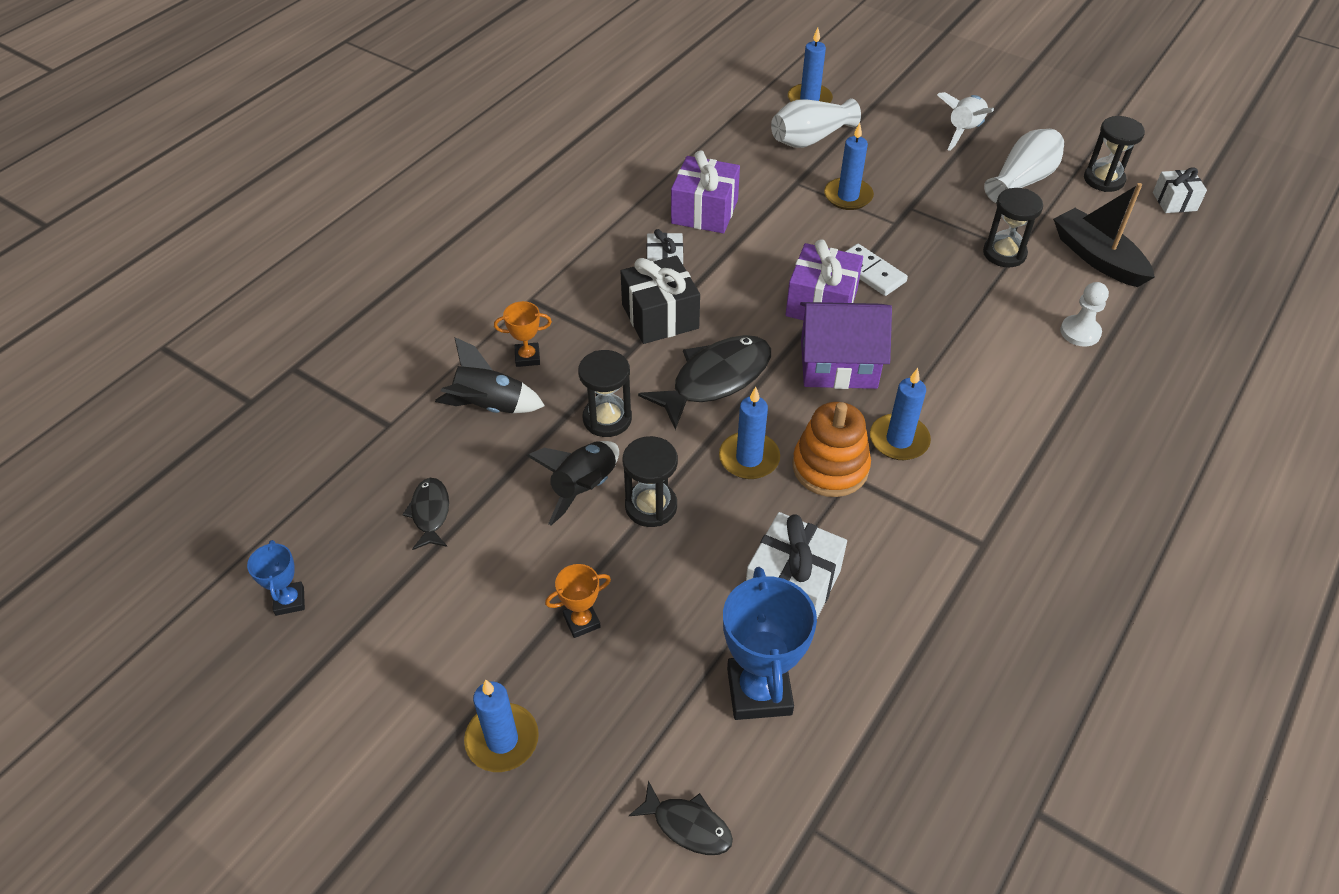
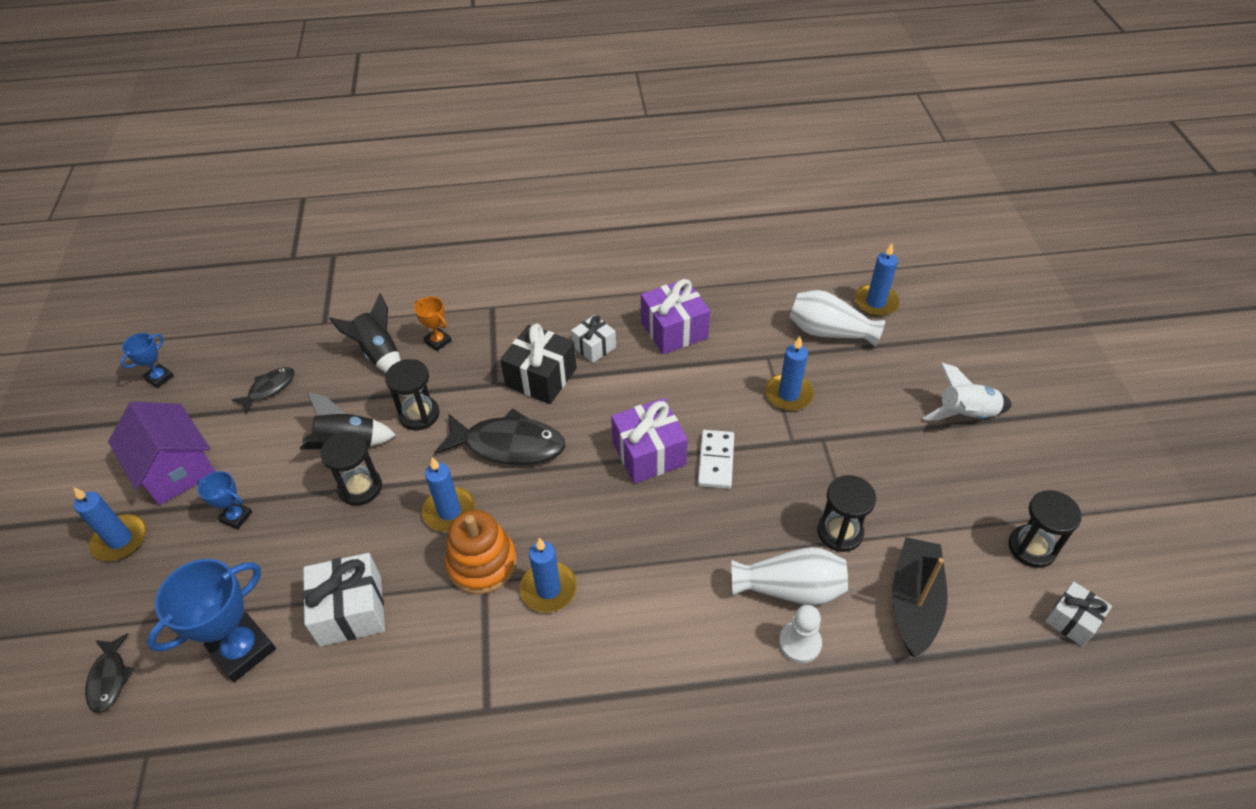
camera: 50 degrees right, 0 degrees up
orange trophy [545,564,611,638] -> blue trophy [197,471,252,530]
purple house [800,302,892,389] -> purple house moved to [108,401,216,505]
white vase [984,129,1064,203] -> white vase moved to [731,547,848,606]

